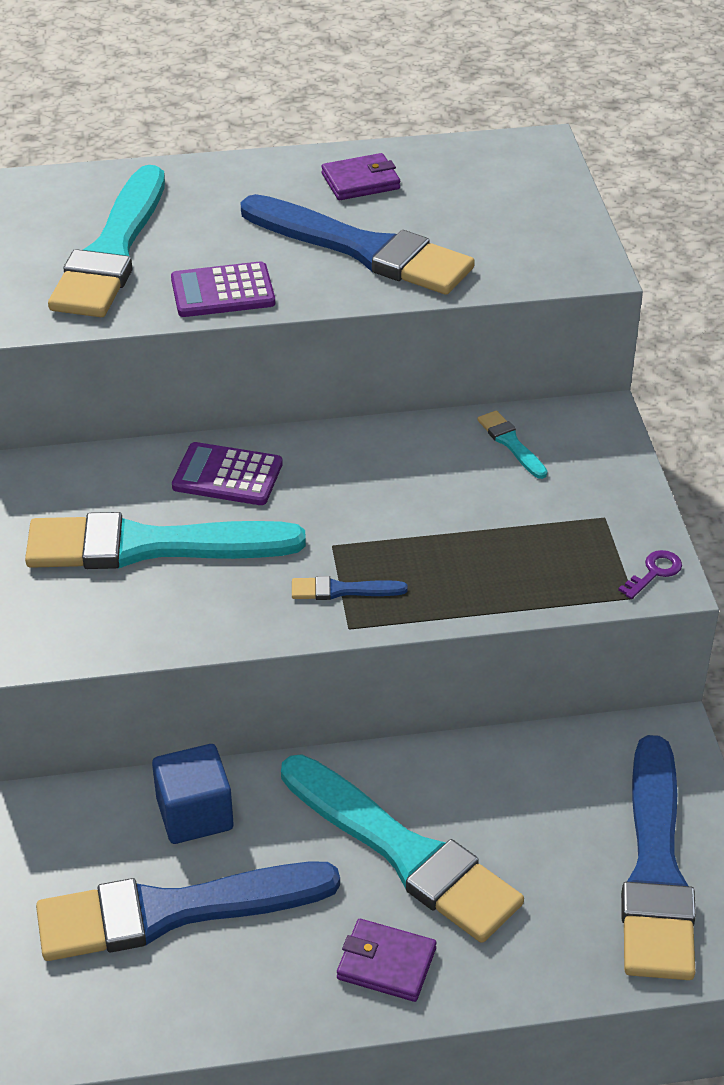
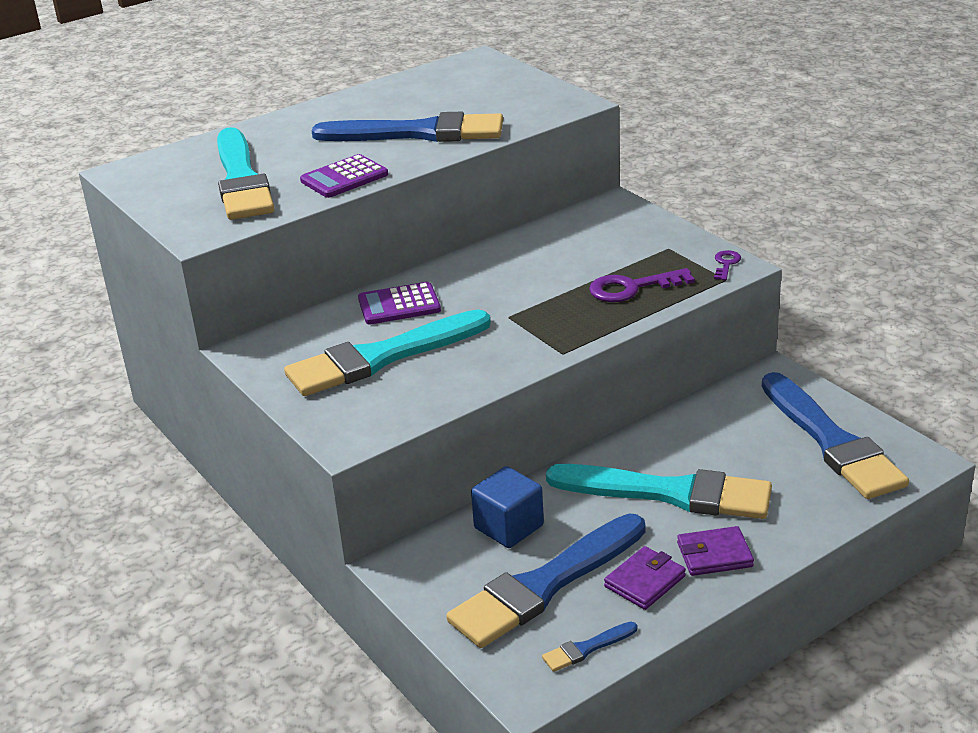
camera: 25 degrees left, 10 degrees down
blue brush [292,576,408,600] -> blue brush moved to [542,622,637,672]
purple wallet [321,153,400,200] -> purple wallet moved to [604,546,686,610]
turquoise brush [477,410,547,479] -> none
none -> purple key [589,268,695,302]

